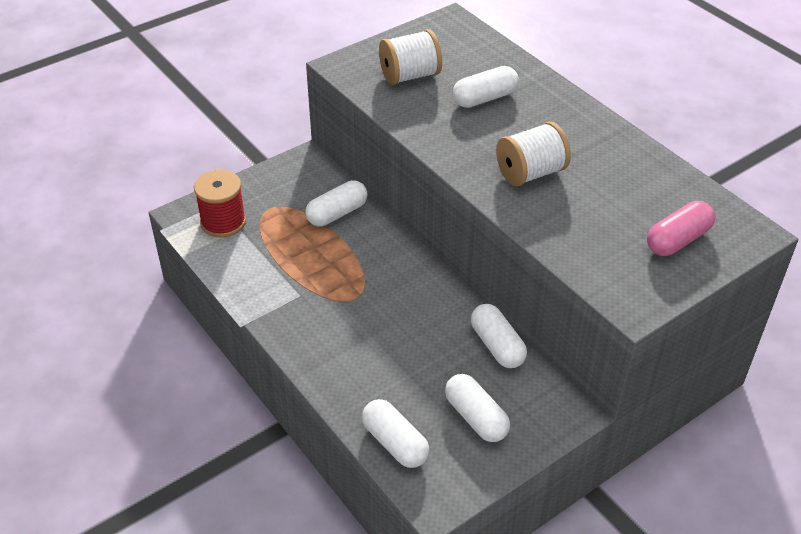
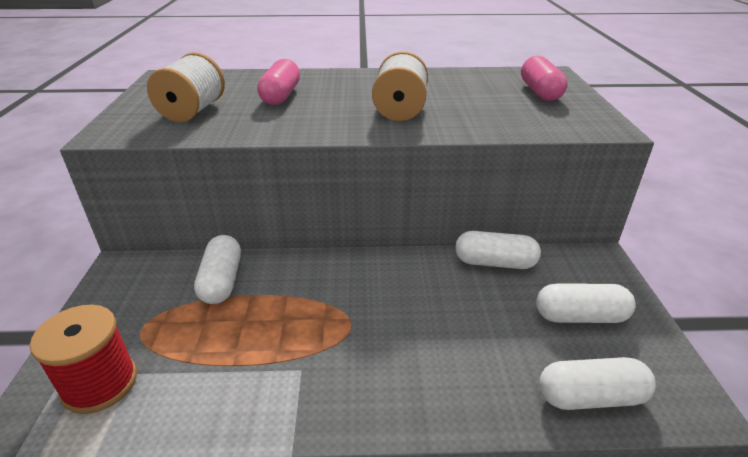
camera: 55 degrees left, 10 degrees down
white capsule [453,66,519,108] -> pink capsule [257,59,300,105]

